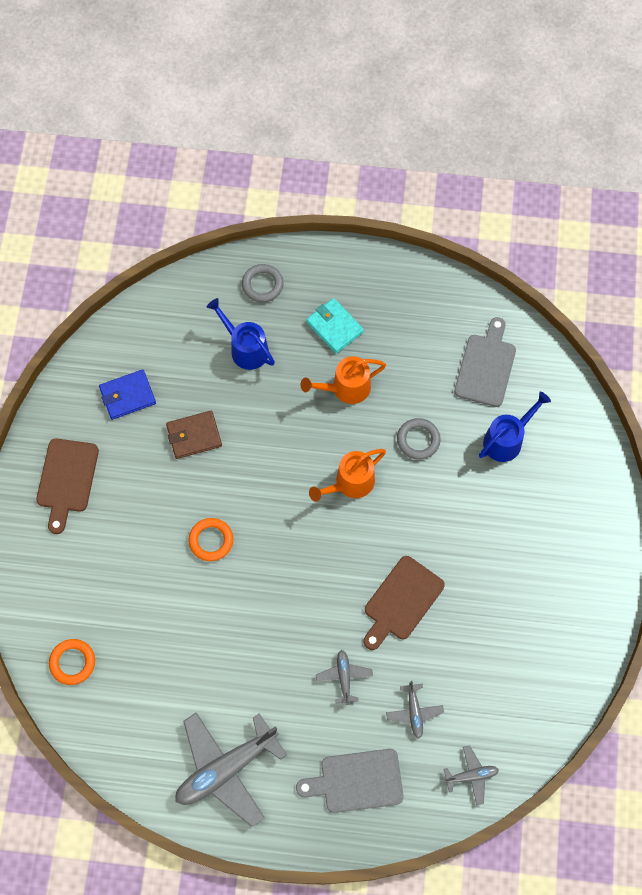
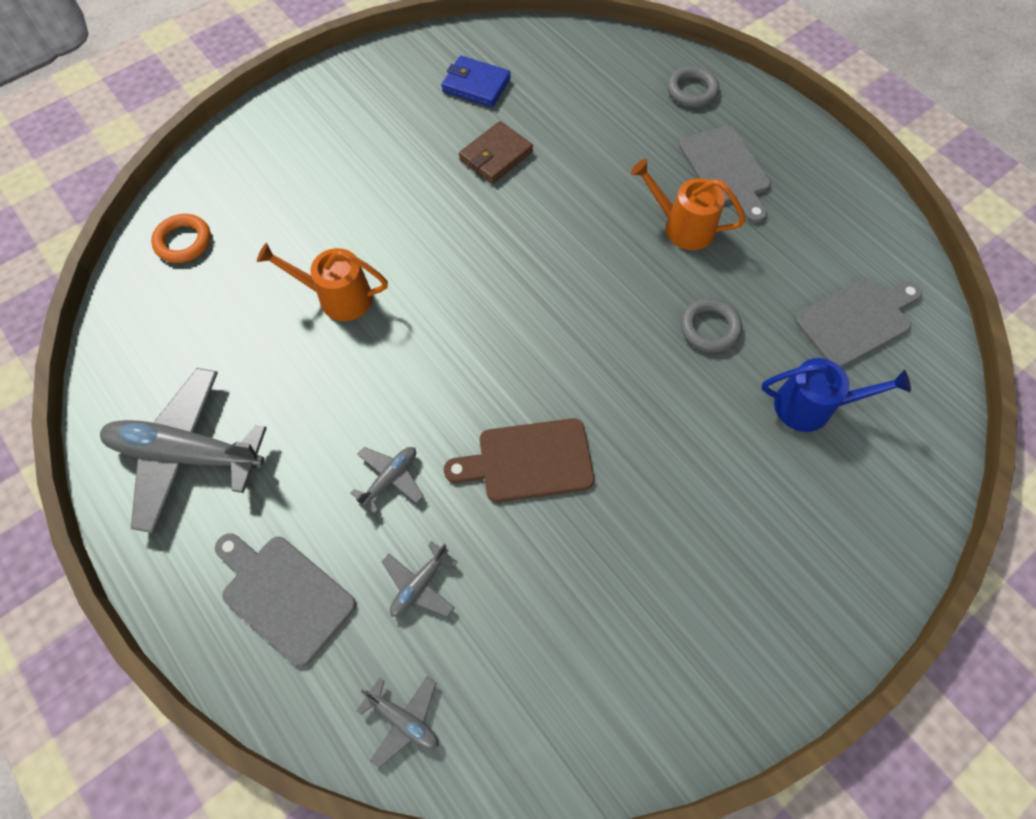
camera: 45 degrees right, 5 degrees down
brown cutting board [36,439,99,534] -> none
brown wallet [166,411,222,459] -> brown wallet turned 75 degrees counterclockwise [459,121,533,184]
orange ring [188,518,233,561] -> none
blue watering can [207,298,275,370] -> none
turquoise wallet [306,298,364,354] -> grey cutting board [679,125,771,224]
orange watering can [309,449,386,502] -> orange watering can moved to [257,243,388,321]

